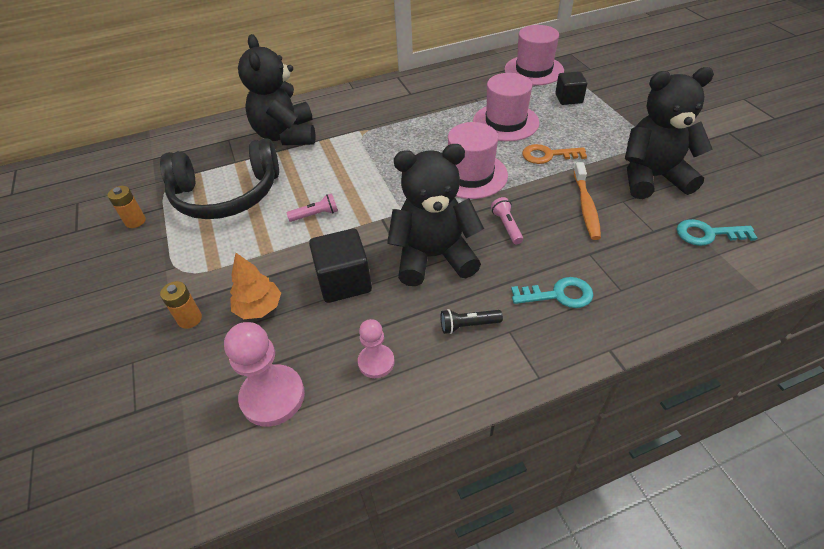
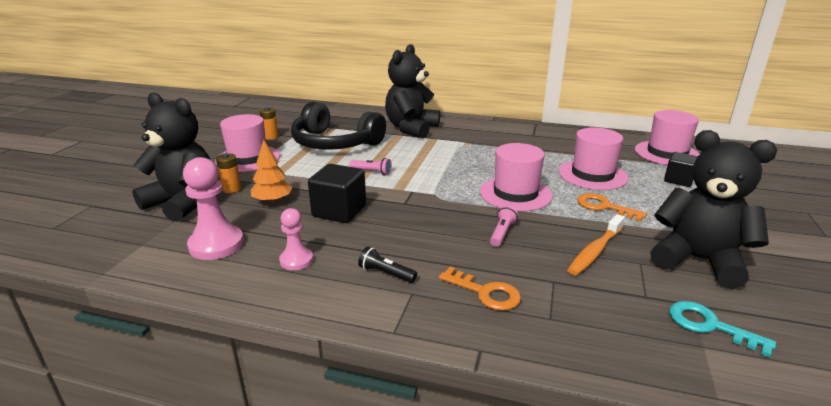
camera: 35 degrees right, 20 degrees down
black teddy bear [387,144,484,286] -> black teddy bear moved to [132,92,210,221]
turquoise key [511,277,593,308] -> orange key [439,267,521,311]
none -> pink hat [215,114,280,172]

